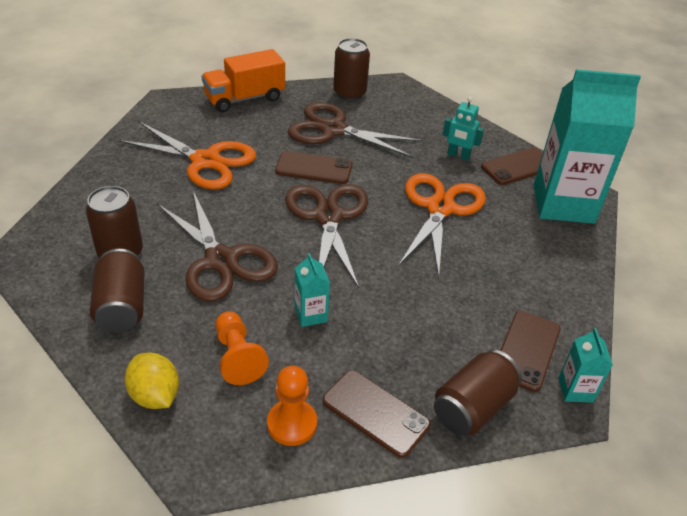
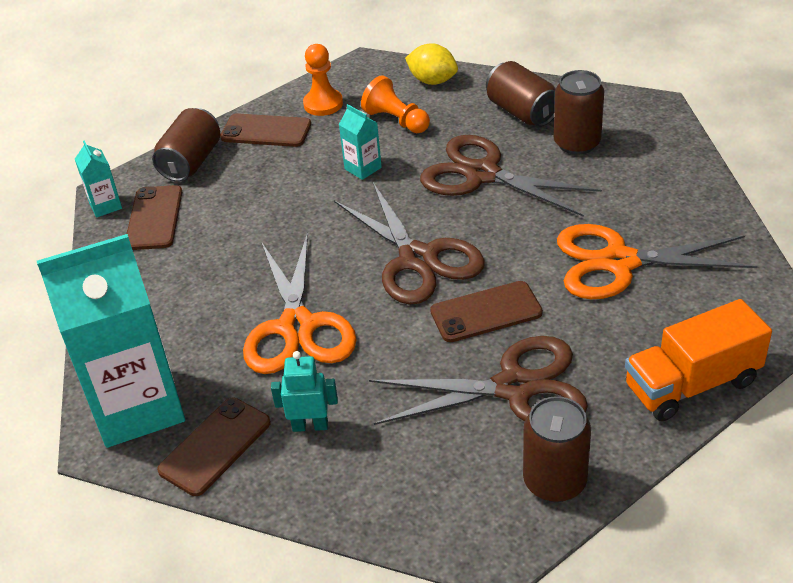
camera: 160 degrees right, 0 degrees up
orange truck [202,49,285,112] -> orange truck turned 150 degrees counterclockwise [625,299,772,421]

